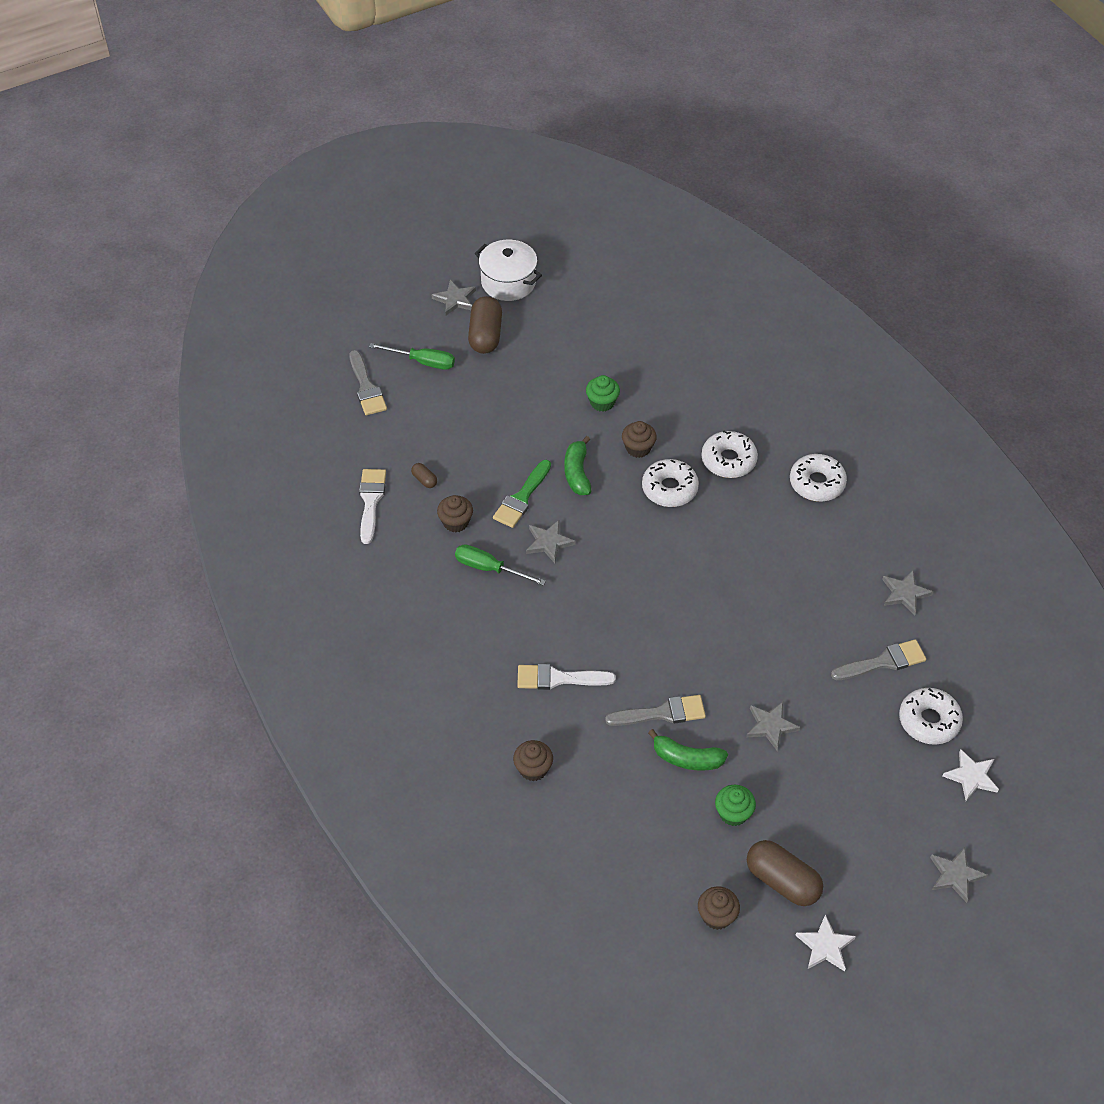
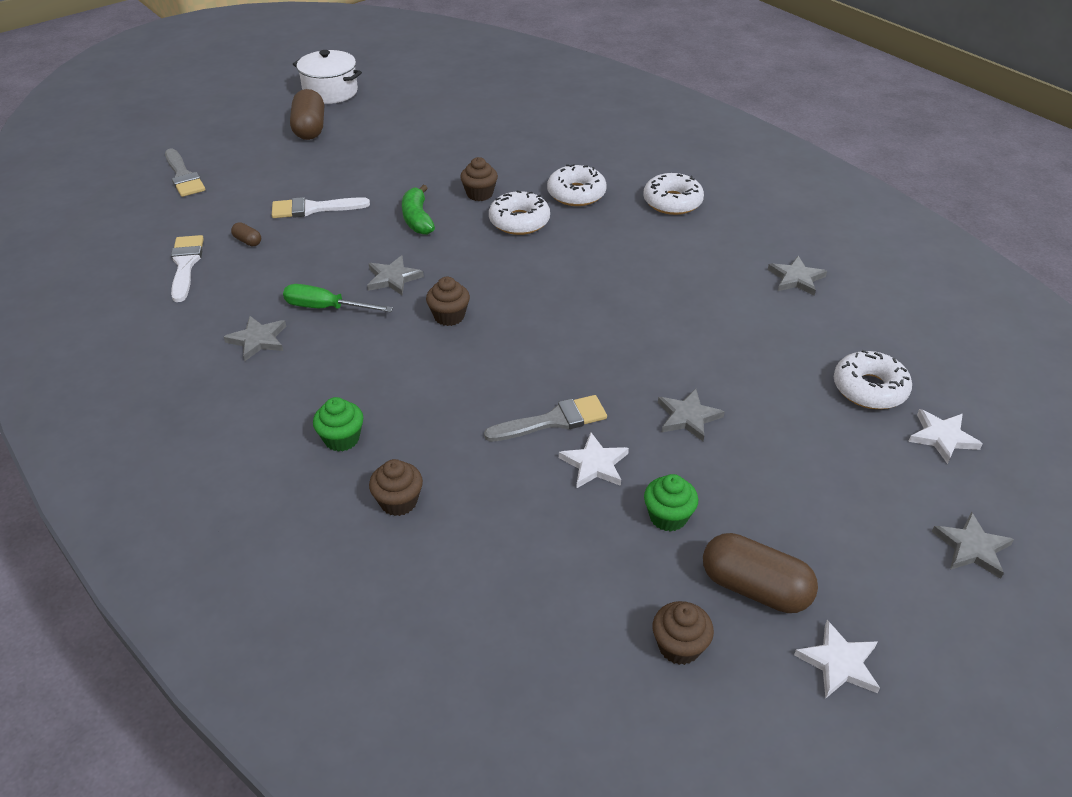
camera: 10 degrees left, 10 degrees down
green screwdriver [369,343,455,370] -> none
grey star [432,280,476,315] -> grey star moved to [224,316,286,361]
brown cupcake [437,495,473,532] -> brown cupcake moved to [426,277,470,326]
green brush [493,460,551,528] -> none
white brush [517,664,616,690] -> white brush moved to [272,197,370,218]
green cupcake [586,375,620,412] -> green cupcake moved to [313,397,363,452]
green banana [648,729,728,771] -> white star [559,432,629,489]
grey brush [831,639,926,680] -> none

